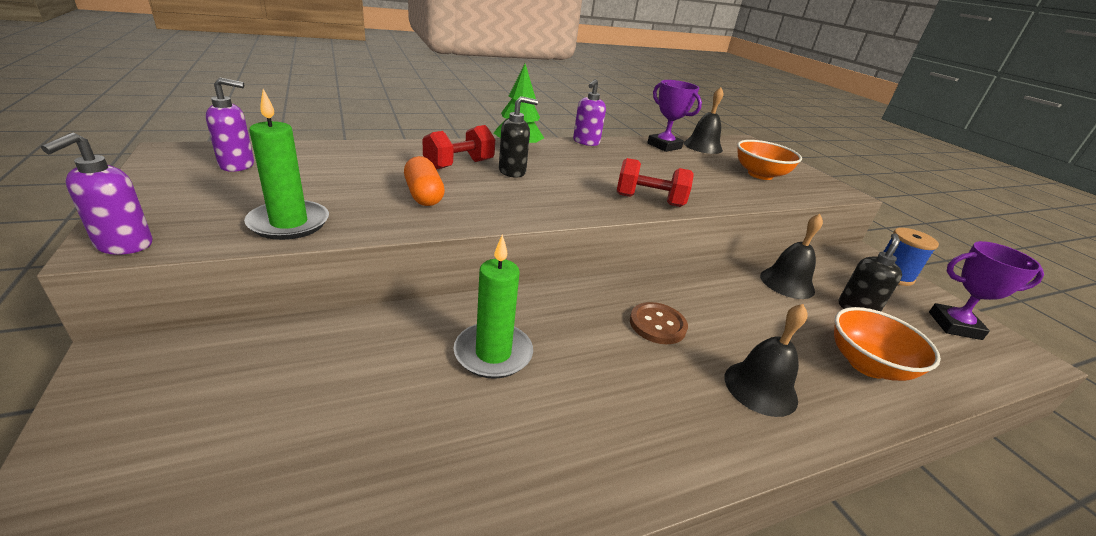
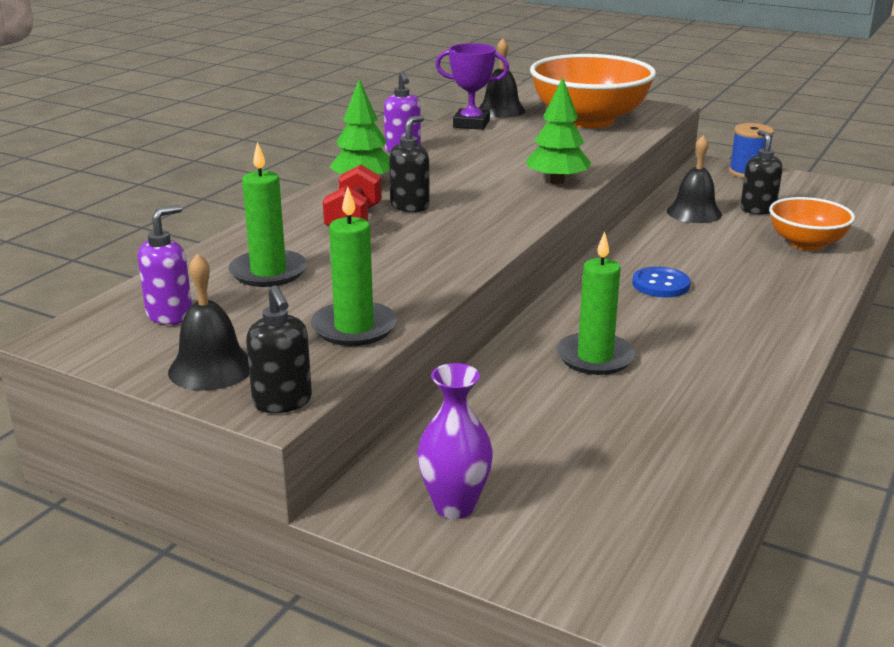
camera: 35 degrees left, 5 degrees down
purple soap dispenser [41,132,153,255] -> black soap dispenser [246,285,312,413]
orange capsule [404,156,445,206] -> none
red dumbbell [617,158,694,207] -> green tree [526,77,591,184]
brown button [630,302,688,344] -> blue button [632,267,690,297]
black bell [725,304,807,417] -> black bell moved to [168,253,250,391]
orange bowl [737,140,802,180] -> orange bowl [530,54,656,128], size x1.75
purple trophy [929,241,1044,340] -> none
none -> green candle [229,142,307,287]
none -> purple vase [417,363,493,519]

